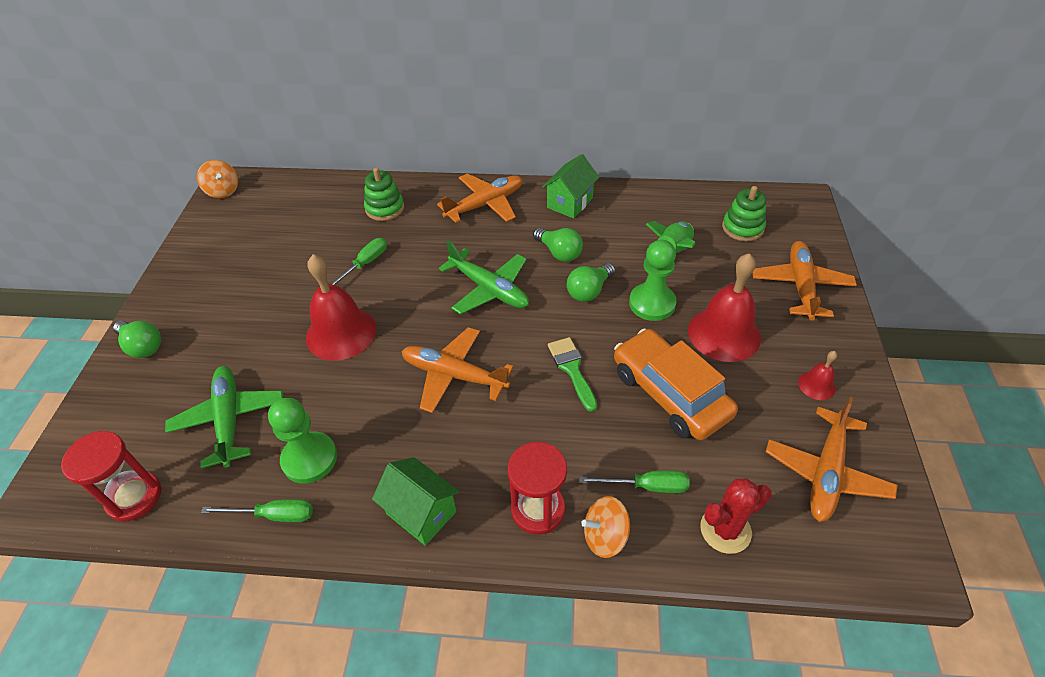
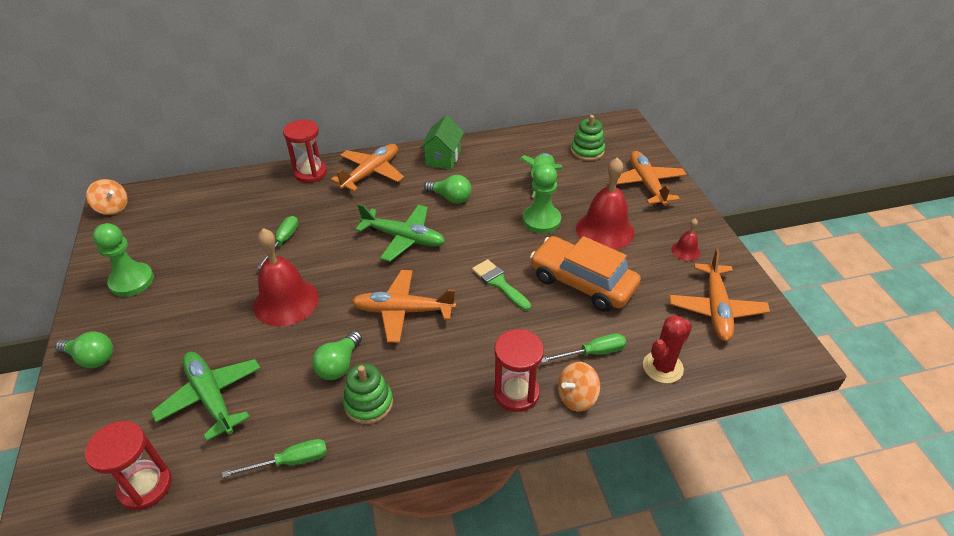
camera: 20 degrees left, 5 degrees down
green pawn [268,398,337,484] -> green pawn moved to [93,223,154,297]
green stacking toy [364,168,404,221] -> green stacking toy moved to [343,364,393,424]
green house [372,457,460,546] -> none
green light bulb [567,263,615,302] -> green light bulb moved to [312,331,362,380]
none -> red hourglass [283,120,327,183]

